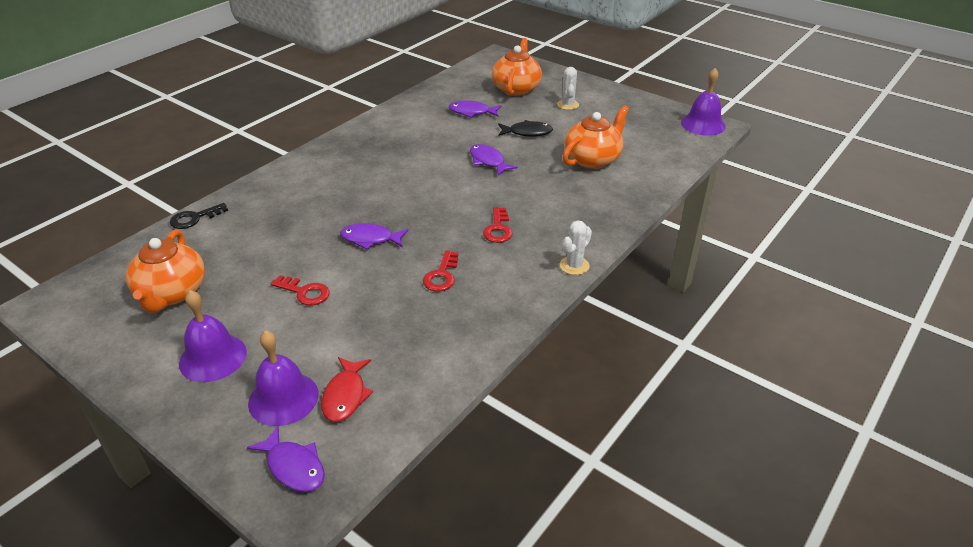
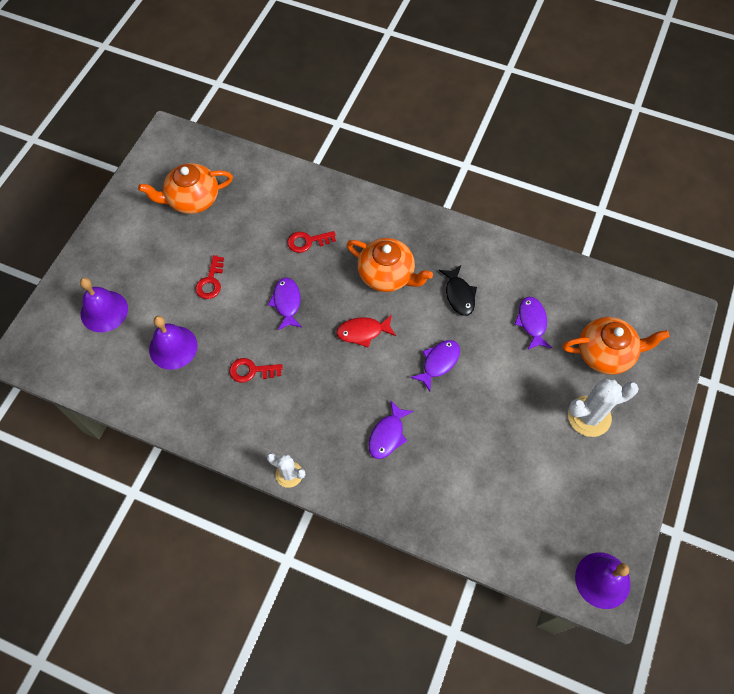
camera: 75 degrees right, 25 degrees up
black key [170,203,228,229] -> none
purple bell [179,290,247,382] -> purple bell moved to [149,316,198,370]
purple fish [247,425,325,492] -> purple fish moved to [368,401,413,459]
red fish [321,357,373,422] -> red fish moved to [336,315,396,348]
red key [483,207,513,243] -> red key moved to [287,231,336,253]
black fish [498,120,553,137] -> black fish moved to [439,265,477,316]
white cactus [557,67,579,110] -> white cactus [568,379,639,437], size x1.65
orange teapot [563,105,629,169] -> orange teapot moved to [346,238,433,292]

